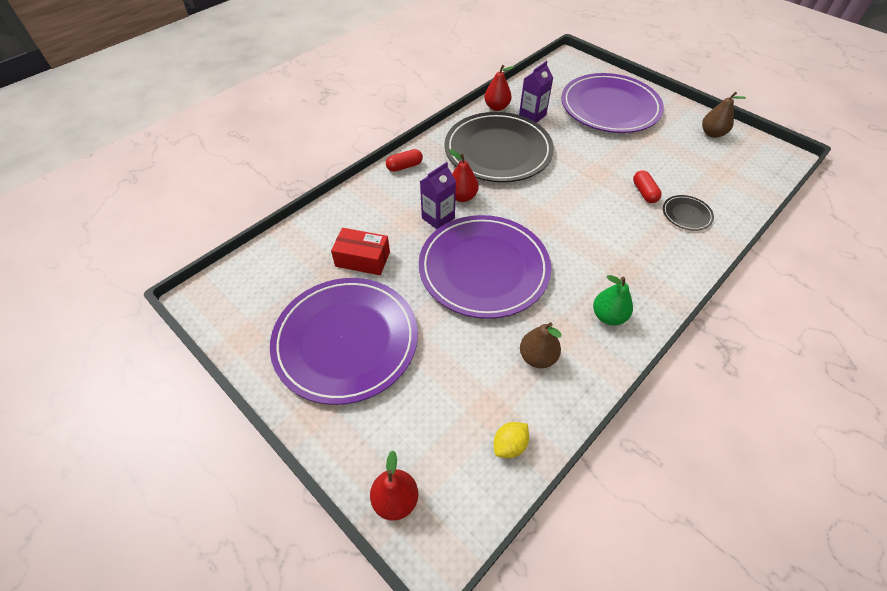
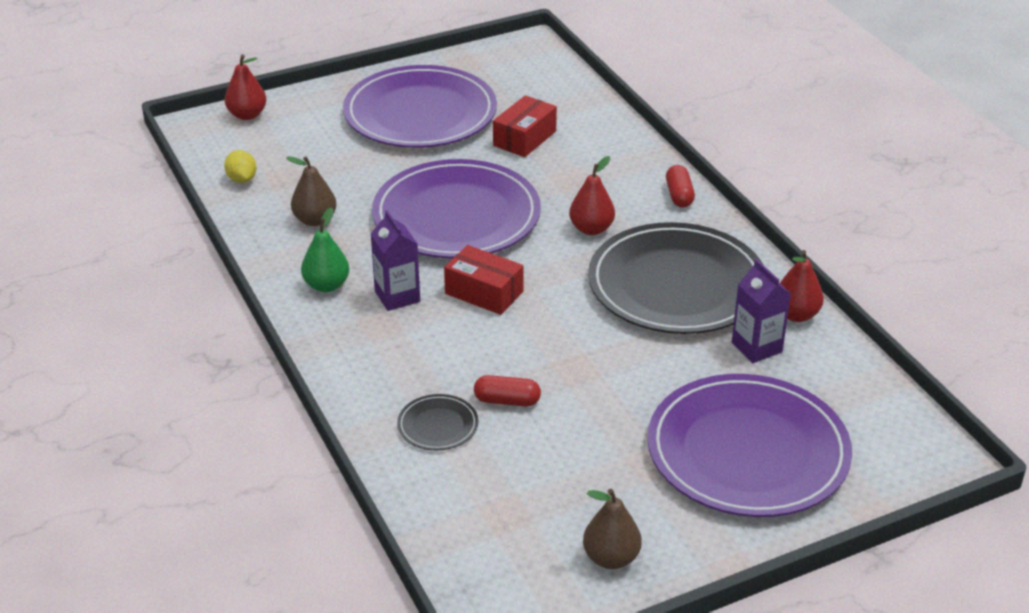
camera: 110 degrees right, 15 degrees down
purple carton [420,162,456,229] -> purple carton moved to [371,210,420,311]
none -> red box [444,245,524,315]

